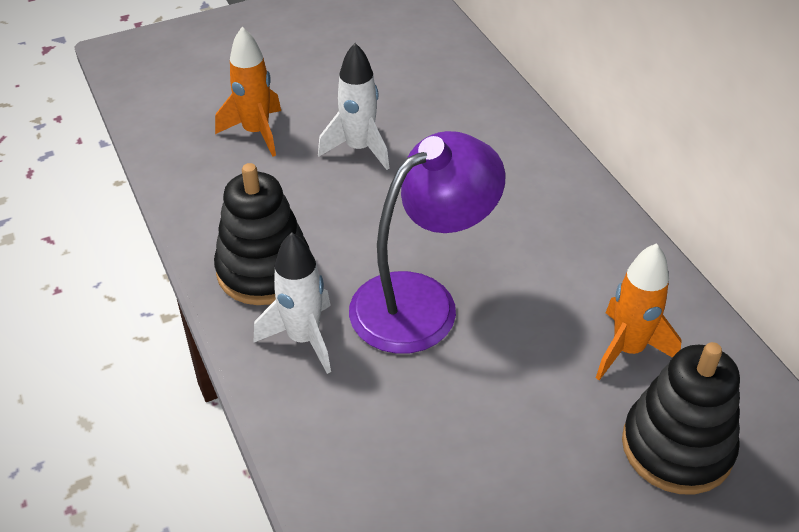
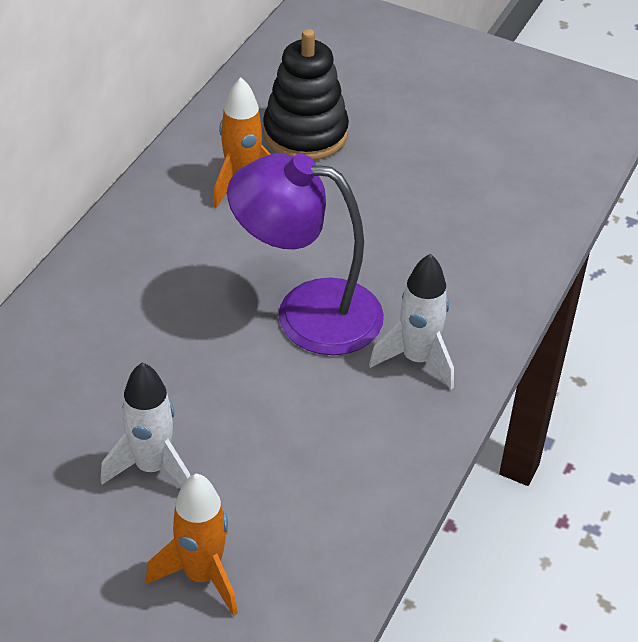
camera: 130 degrees left, 0 degrees up
black stacking toy [214,163,310,305] -> none

